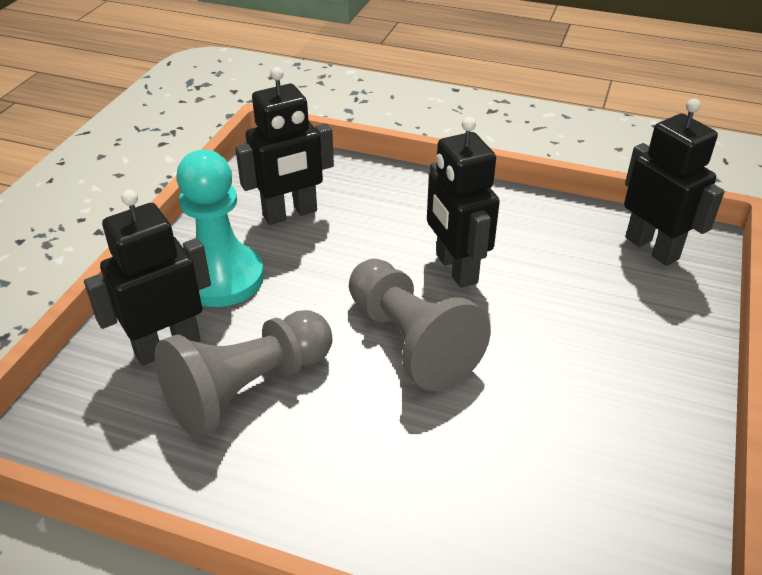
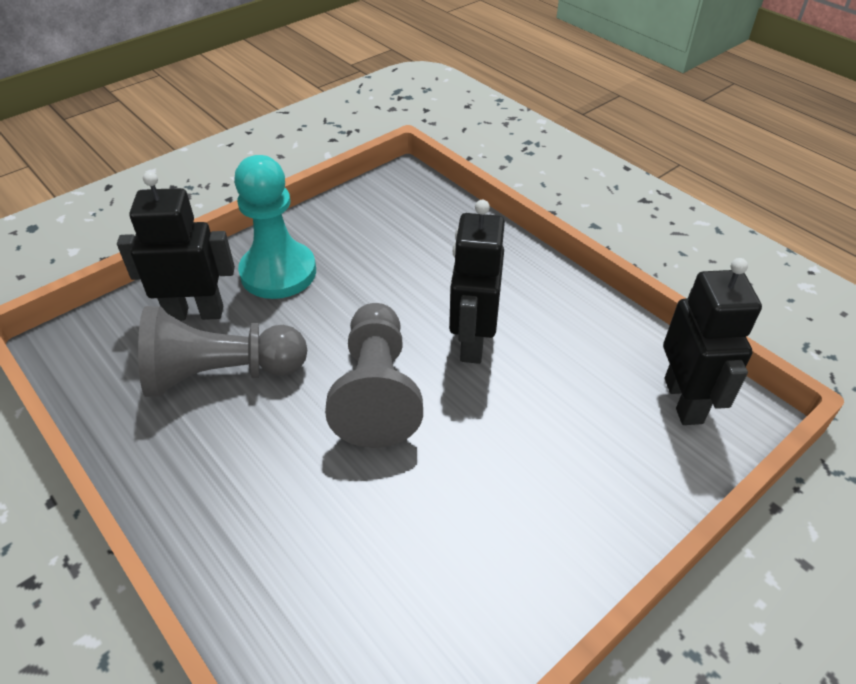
camera: 30 degrees right, 5 degrees up
black robot [235,67,334,225] -> none

